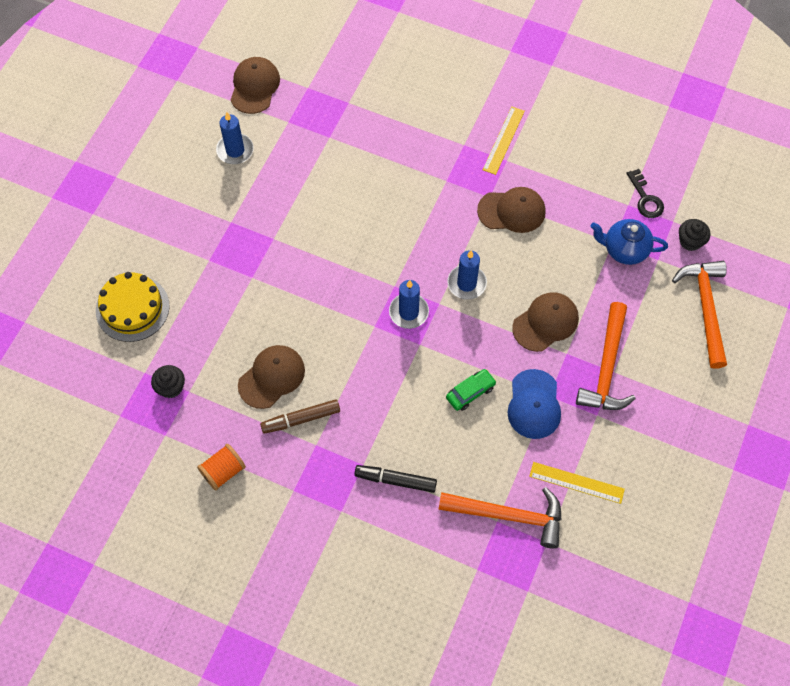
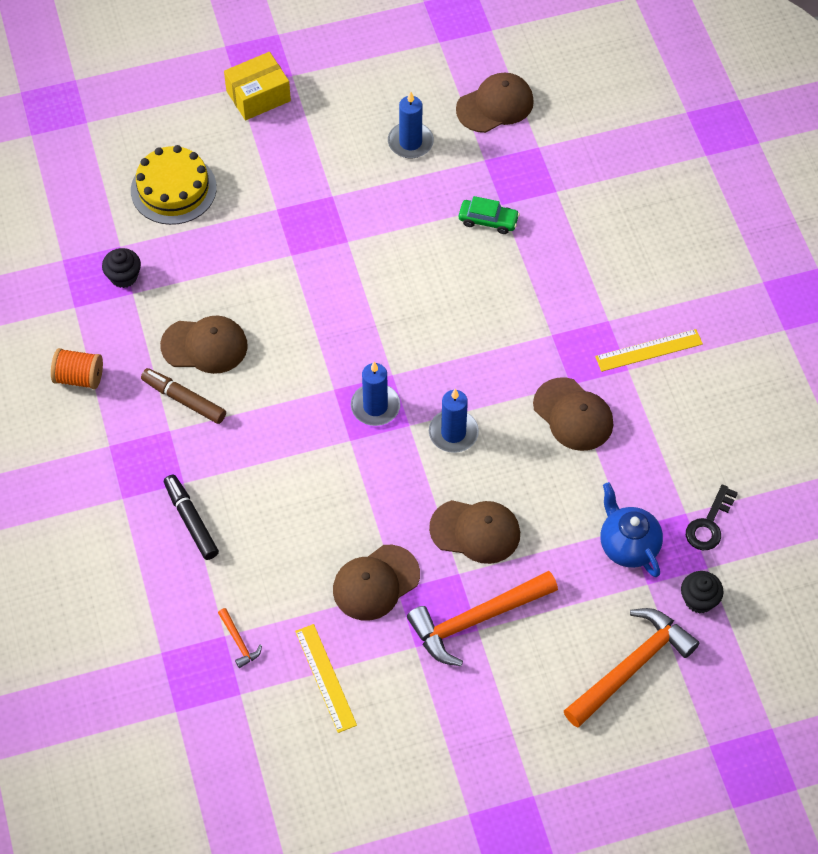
camera: 50 degrees right, 5 degrees down
orange hammer [438,487,562,548] -> orange hammer [218,608,262,668], size x0.42
green car [446,369,496,411] -> green car moved to [459,196,520,234]
blue cap [507,369,561,439] -> brown cap [333,545,420,620]
none -> yellow box [224,52,291,120]

